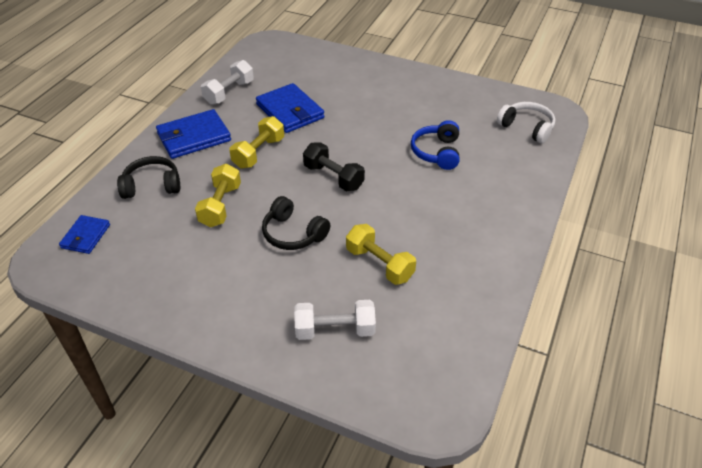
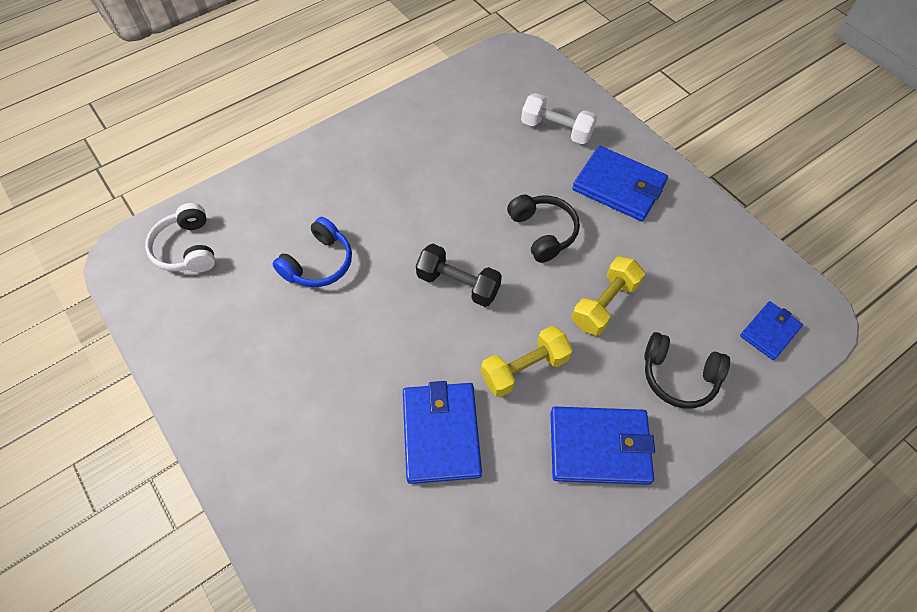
camera: 150 degrees left, 15 degrees up
white dumbbell [201,60,254,105] -> none
black dumbbell [303,143,365,191] -> black dumbbell turned 45 degrees counterclockwise [416,244,502,307]
yellow dumbbell [346,224,416,285] -> none
none -> blue wallet [572,146,668,221]

